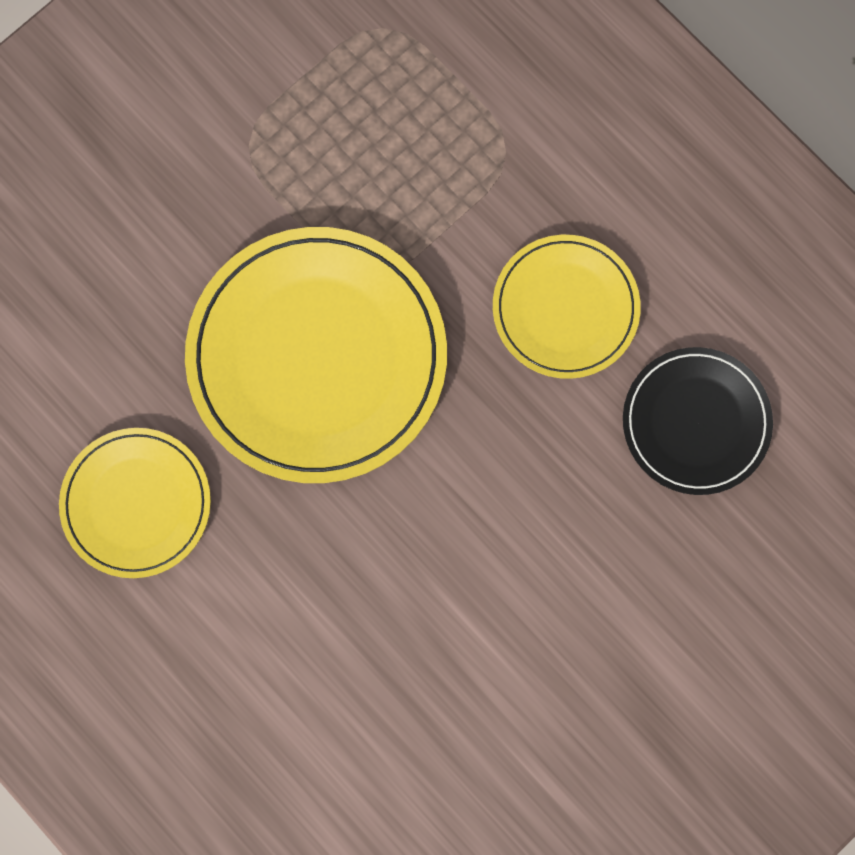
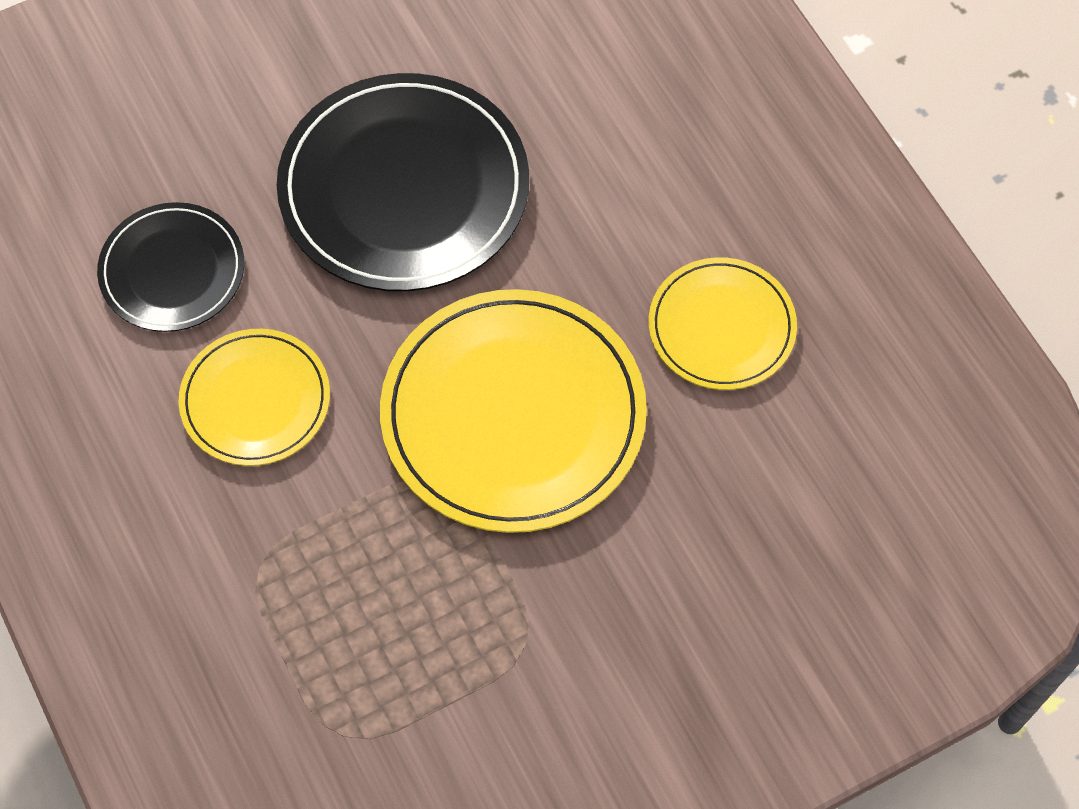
camera: 165 degrees left, 15 degrees down
none -> black plate [277,73,529,291]

